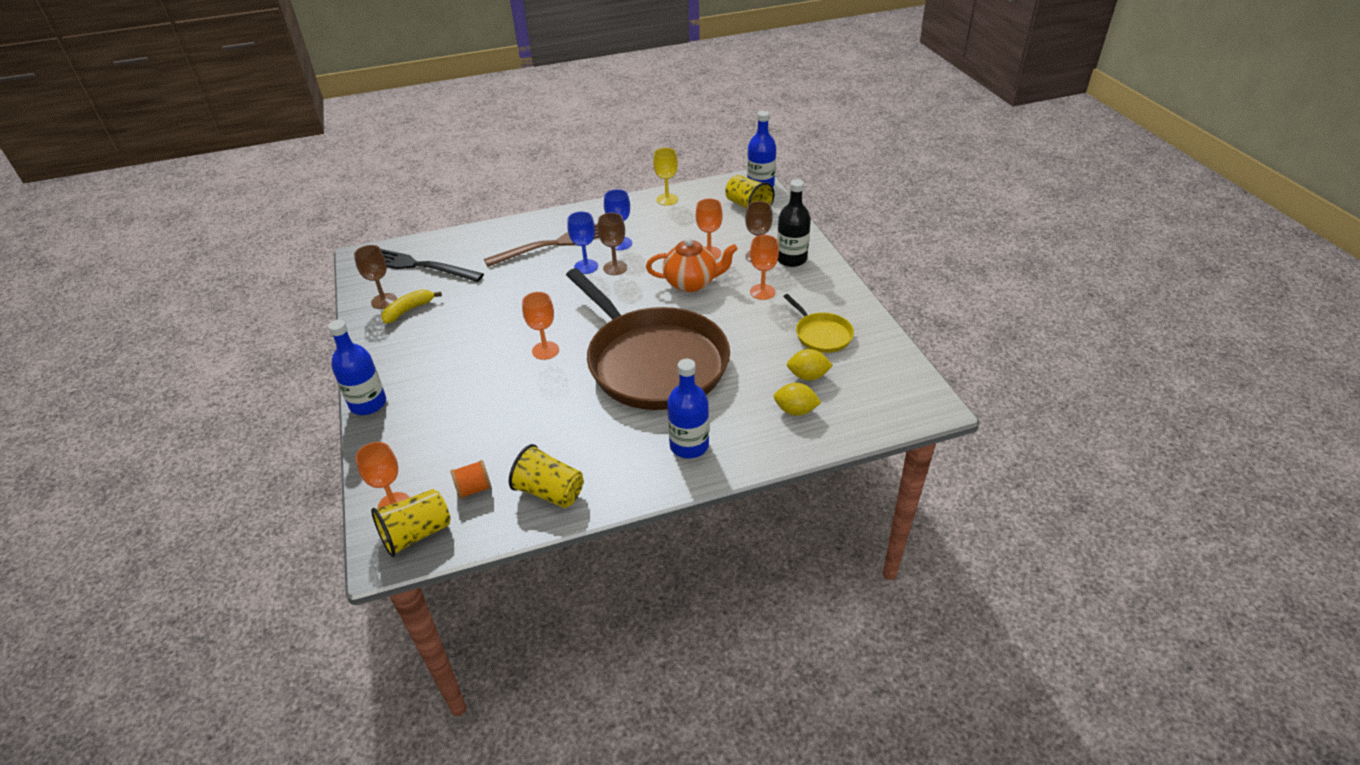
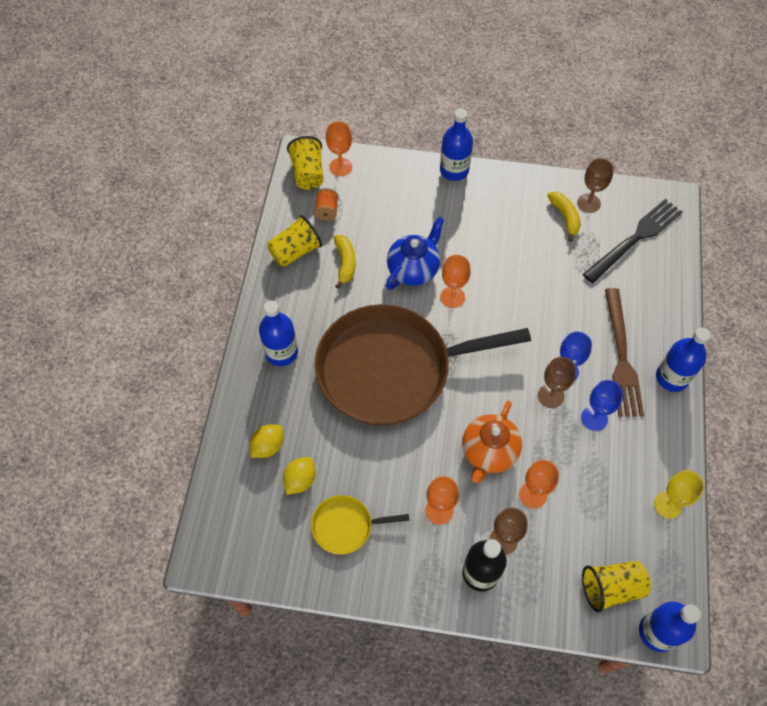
camera: 115 degrees right, 20 degrees up
none -> yellow banana [334,235,355,289]
none -> blue teapot [386,217,444,290]
none -> blue bottle [656,327,711,392]

